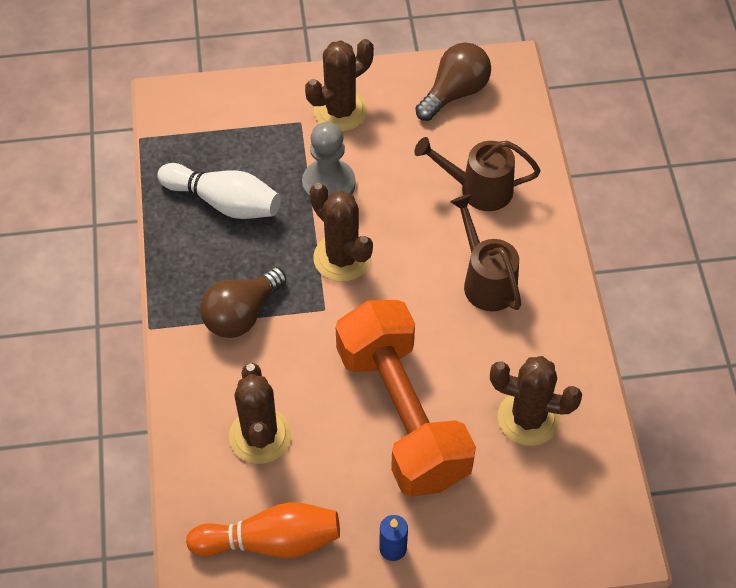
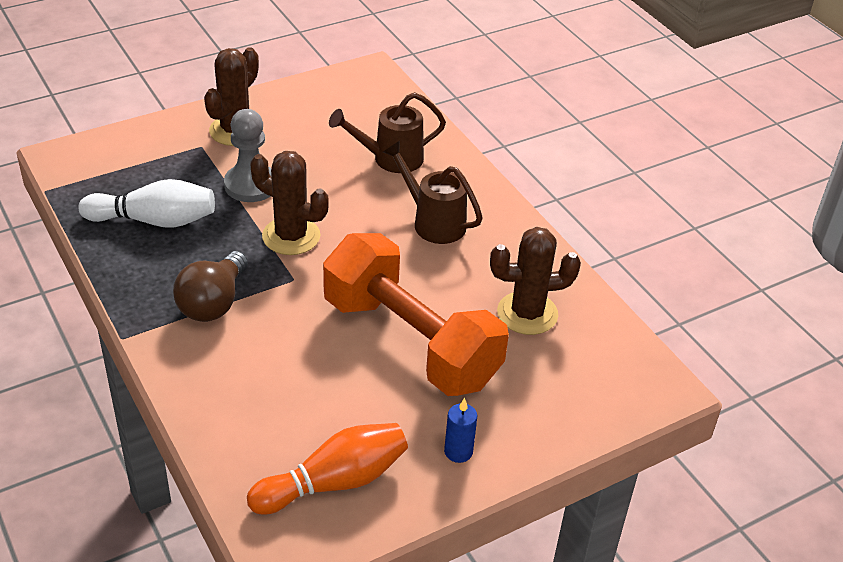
camera: 25 degrees left, 15 degrees down
brown cactus [229,363,291,464] -> none
brown light bulb [415,43,491,121] -> none

